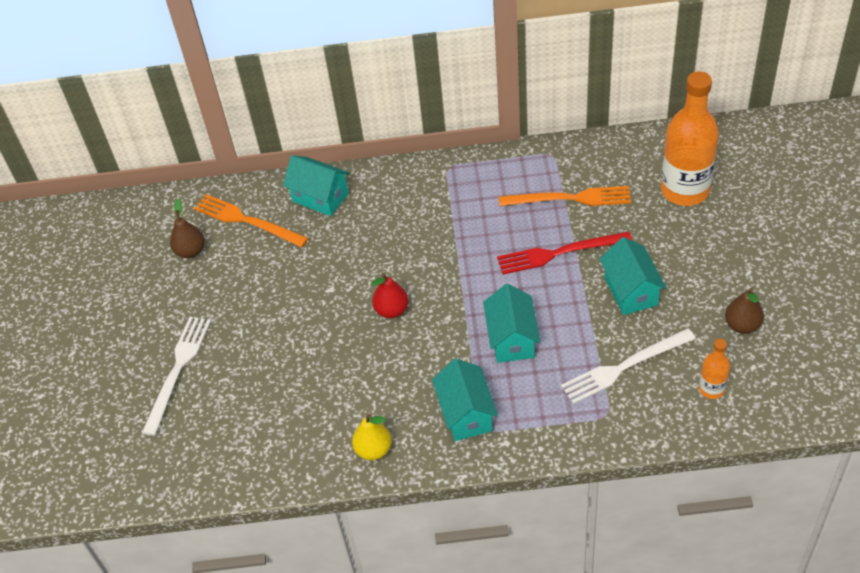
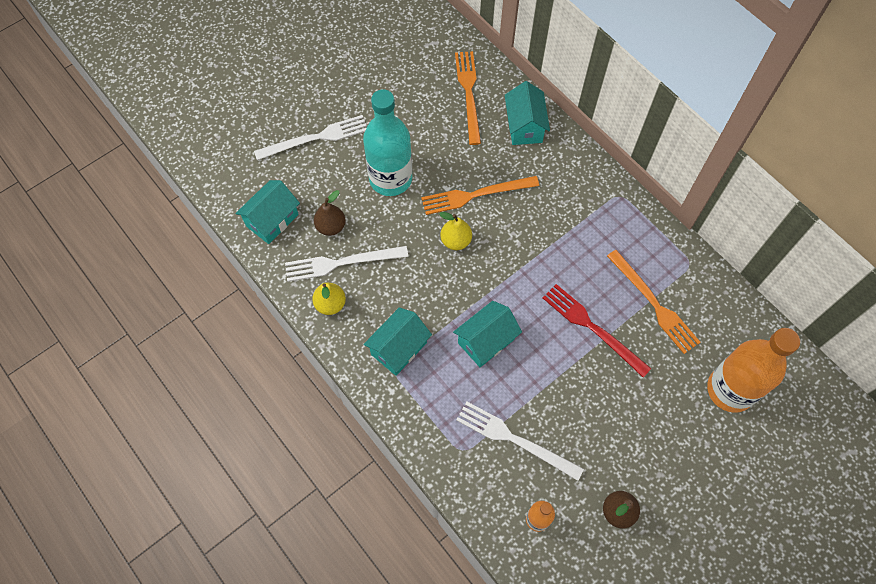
camera: 50 degrees right, 15 degrees up
brown pear [170,199,205,258] -> brown pear moved to [314,190,346,236]
red pear [371,273,409,318] -> yellow pear [439,212,472,250]
turquoise house [600,237,666,315] -> turquoise house moved to [235,180,300,244]
none -> white fork [285,246,408,282]
none -> turquoise bottle [363,89,412,196]
none -> orange fork [421,176,539,215]

